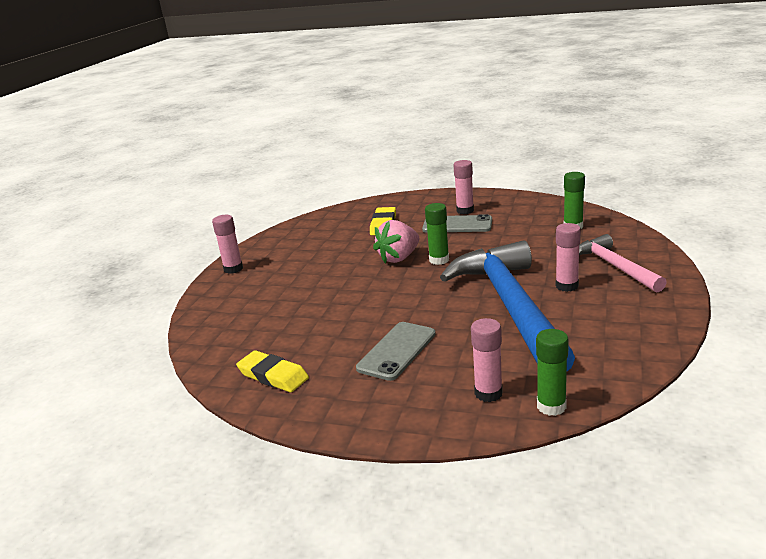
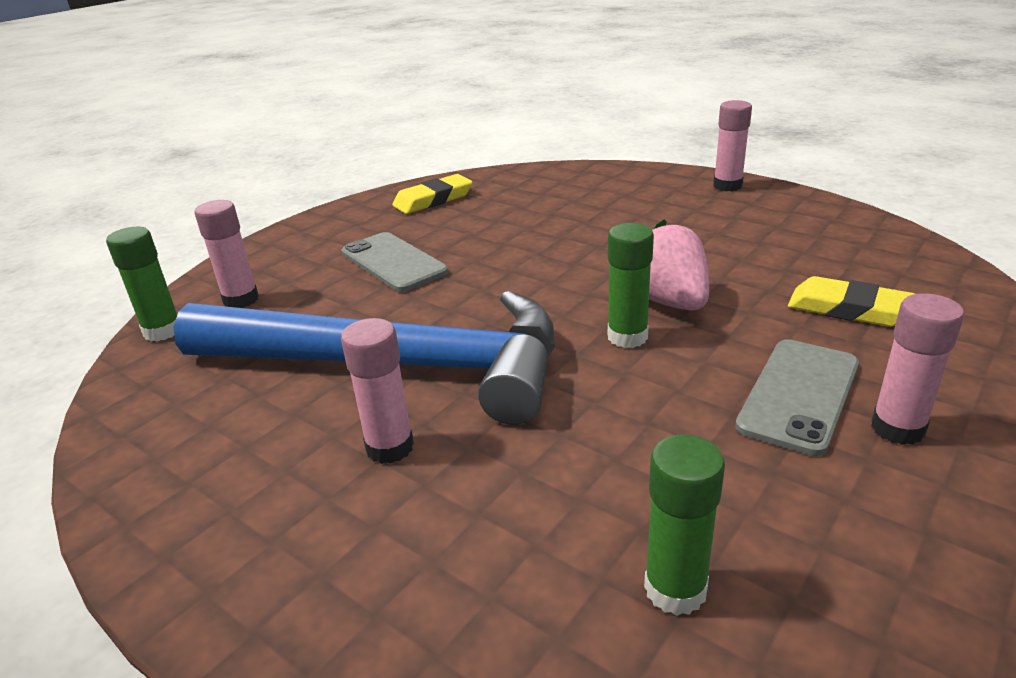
camera: 110 degrees right, 5 degrees up
pink hammer [579,234,667,292] -> none

